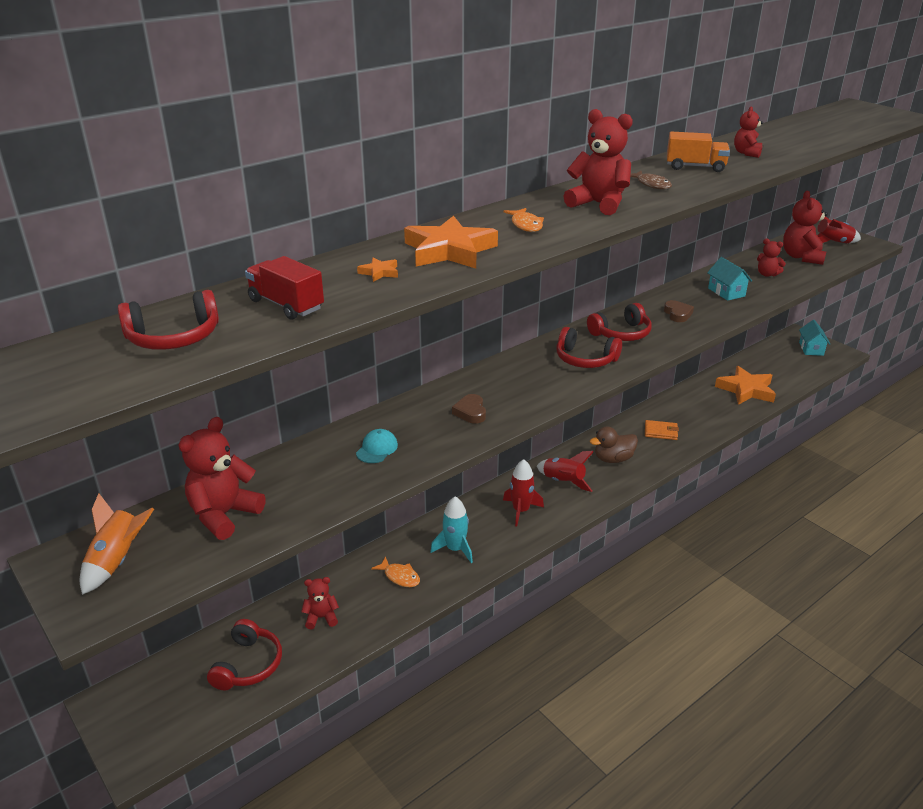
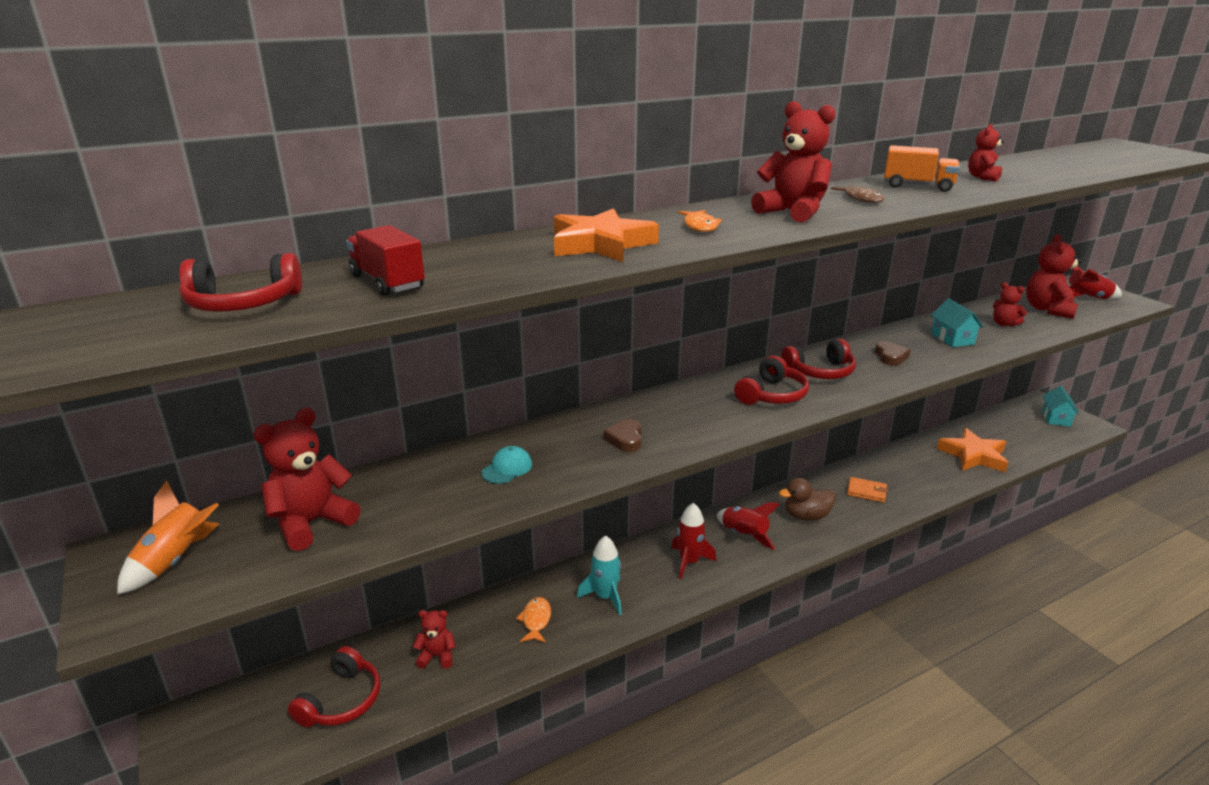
camera: 10 degrees right, 5 degrees down
orange star [357,257,398,282] -> none
orange fish [371,556,420,587] -> orange fish turned 135 degrees counterclockwise [516,597,551,643]
red headphones [556,327,622,368] -> red headphones turned 90 degrees counterclockwise [734,356,809,405]

